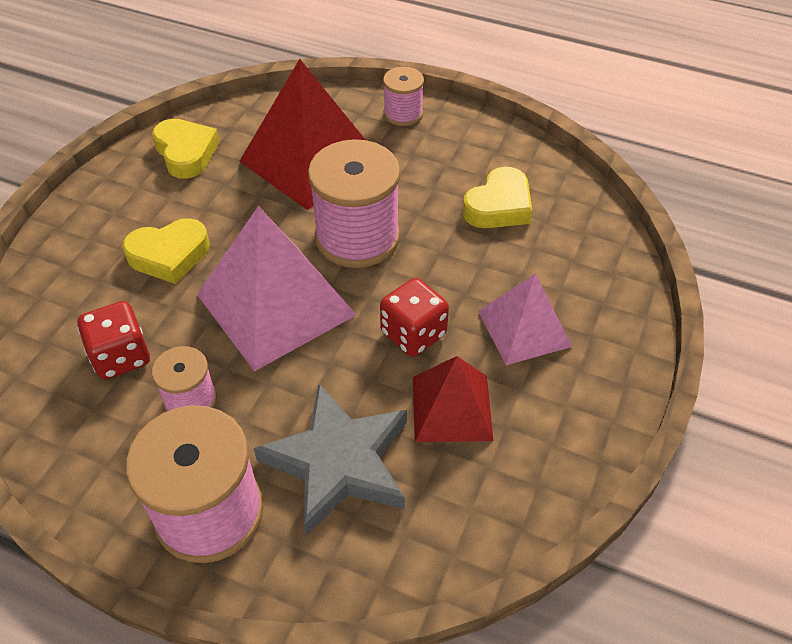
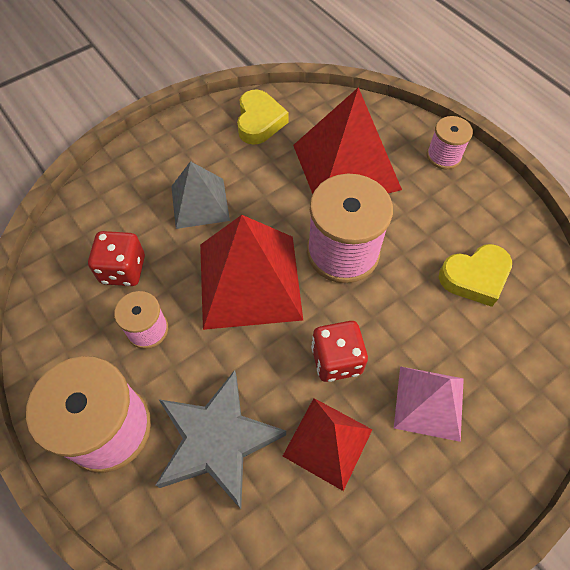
camera: 30 degrees right, 10 degrees up
yellow heart [122,218,210,284] -> grey pyramid [171,161,230,229]
pink pyramid [197,206,357,372] -> red pyramid [200,215,303,330]

